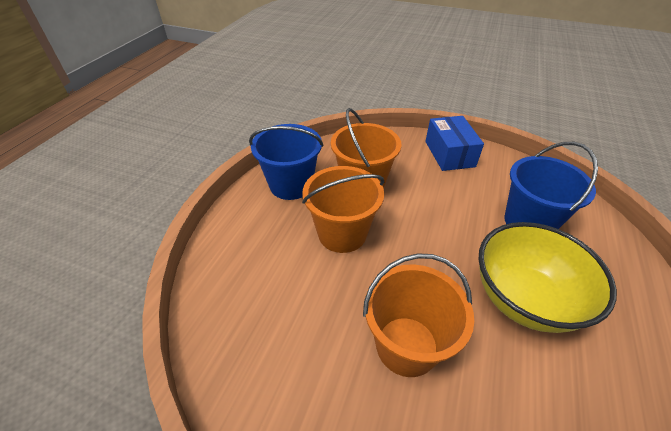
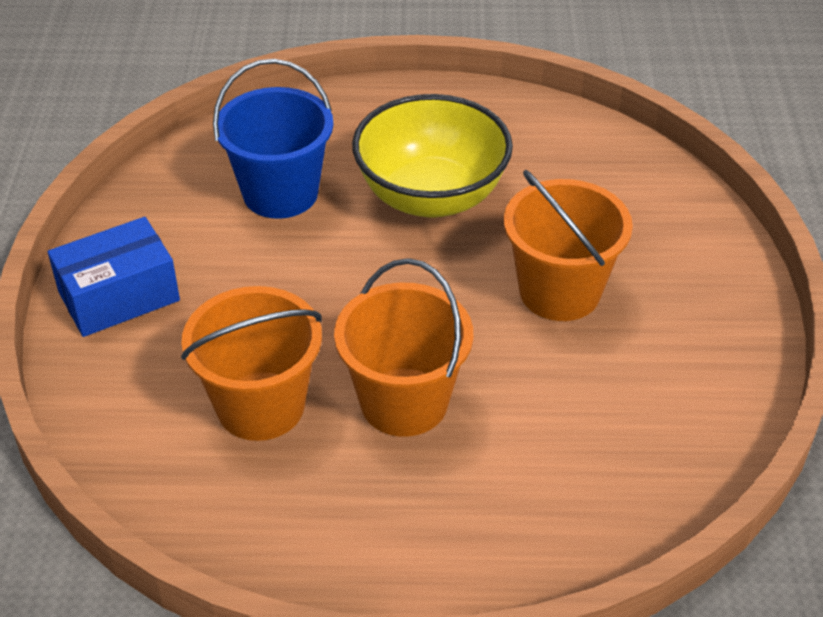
camera: 110 degrees left, 0 degrees up
blue bucket [249,124,323,200] -> none

